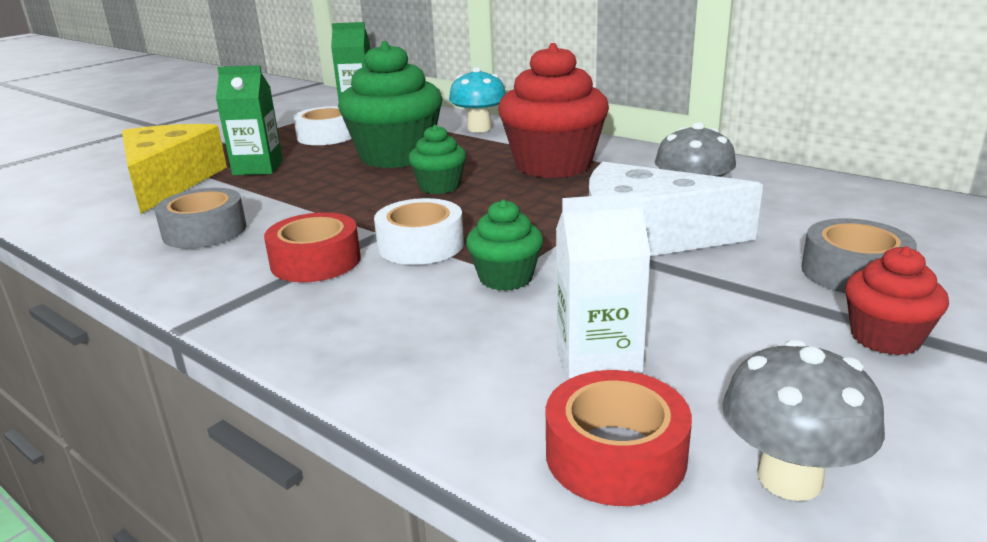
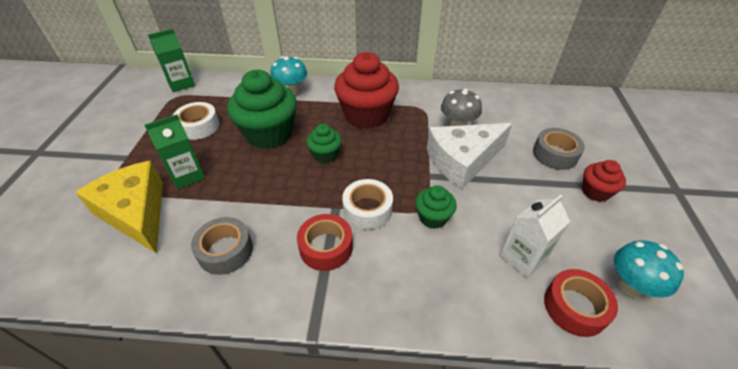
camera: 35 degrees left, 20 degrees up
grey mushroom [722,339,885,501] -> turquoise mushroom [614,240,684,298]

